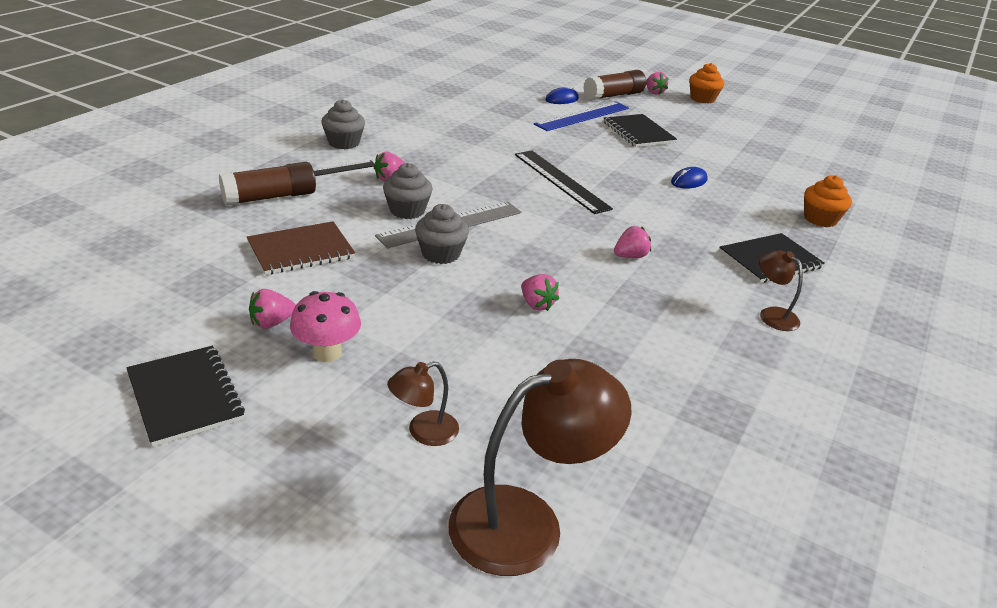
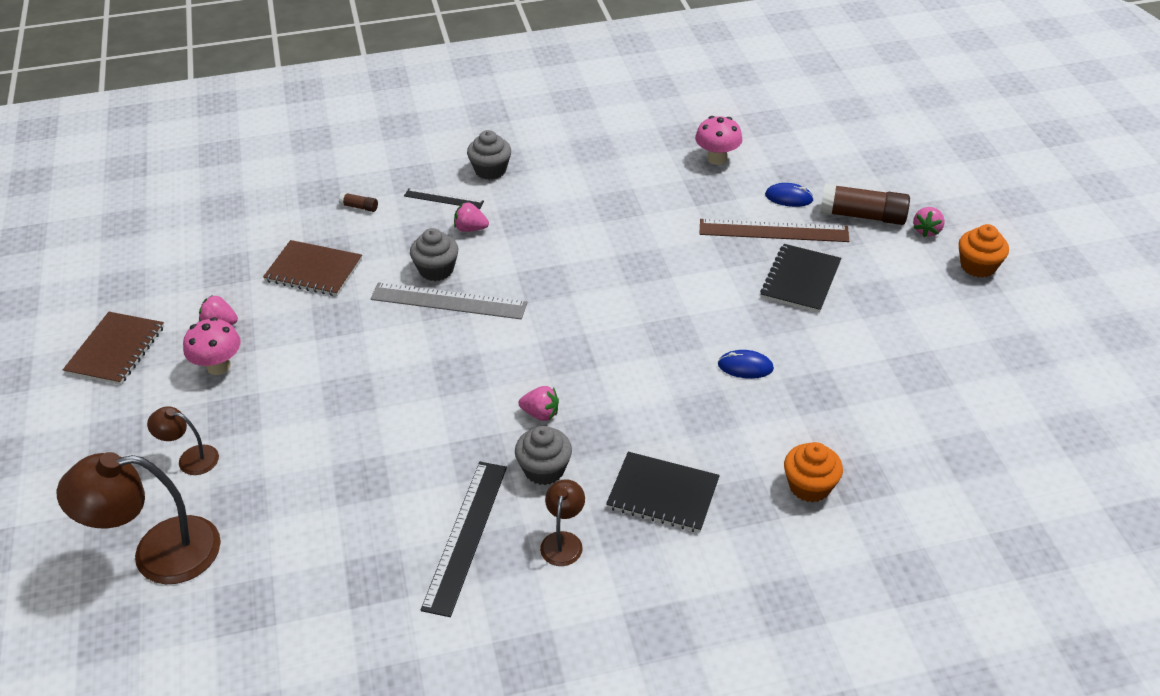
camera: 50 degrees right, 10 degrees up
black notebook [126,346,245,447] -> brown notebook [63,312,164,385]
brown glue stick [219,162,316,206] -> brown glue stick [339,192,378,212], size x0.45
grey cupcake [415,204,469,264] -> grey cupcake moved to [515,426,572,485]
brown lamp [448,359,632,576] -> brown lamp turned 150 degrees clockwise [57,452,221,584]
black ruler [515,150,613,214] -> black ruler moved to [421,462,507,617]
pink strawberry [521,274,559,311] -> none
blue ruler [534,102,629,131] -> brown ruler [699,219,849,242]
none -> pink mushroom [695,116,743,165]

